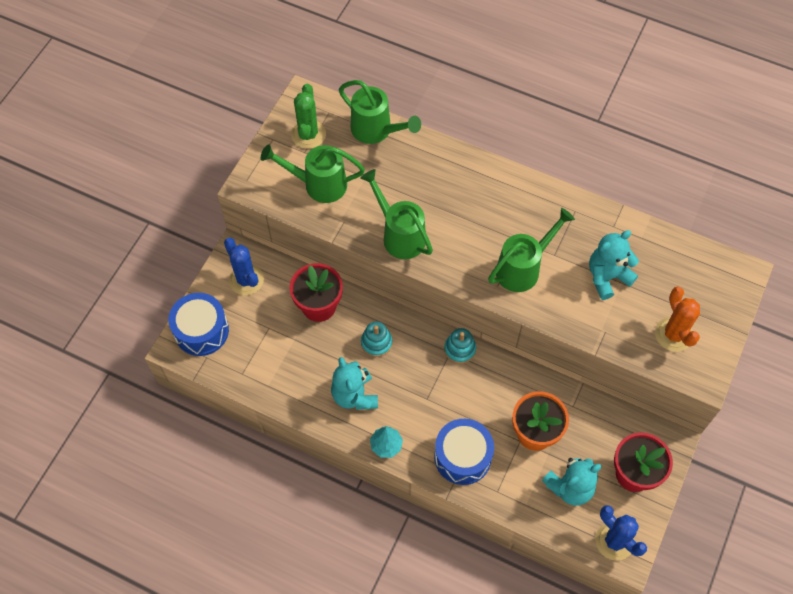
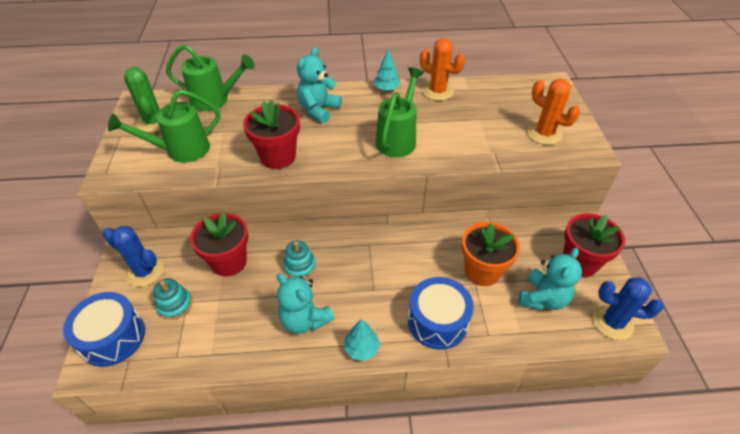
camera: 30 degrees left, 15 degrees down
green watering can [360,169,433,259] -> red flower pot [243,100,300,169]
turquoise stacking toy [444,328,476,364] -> turquoise stacking toy moved to [153,278,192,320]
turquoise teddy bear [589,230,639,300] -> turquoise teddy bear moved to [297,47,342,123]
none -> turquoise tree [374,49,401,91]
none -> orange cactus [420,38,465,101]

